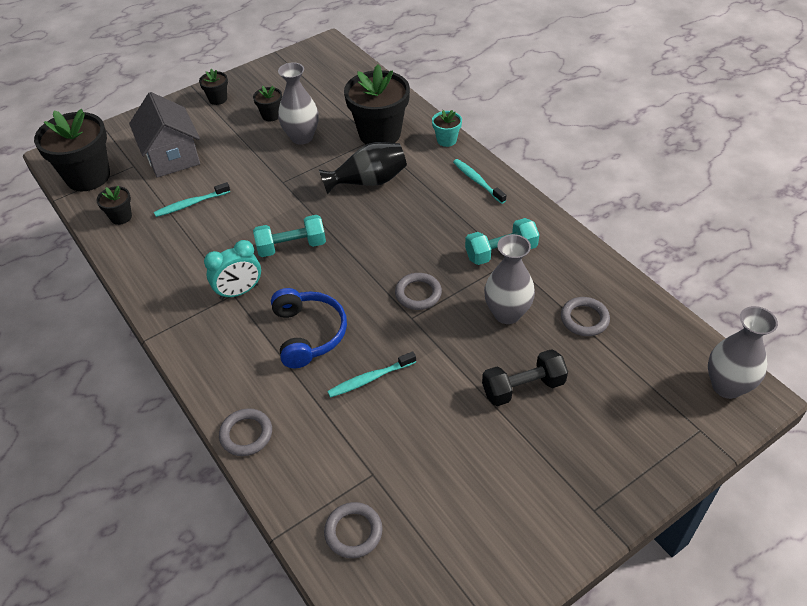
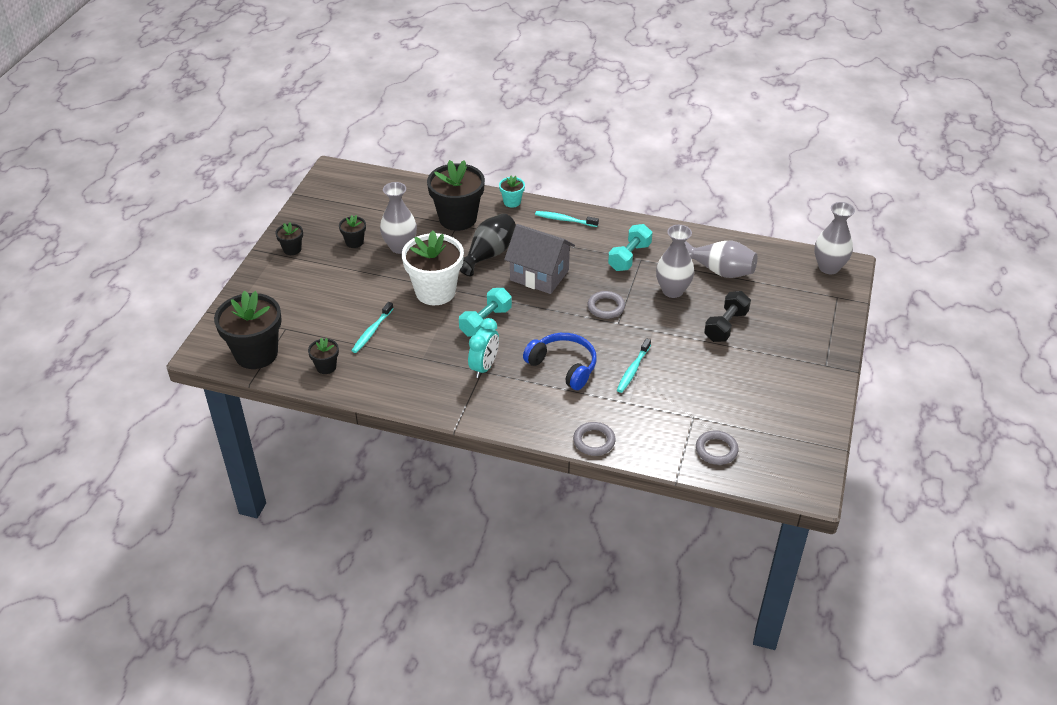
camera: 40 degrees left, 5 degrees down
grey house [129,92,200,178] -> grey house moved to [504,224,575,294]
grey ring [561,297,610,336] -> grey vase [685,240,757,278]
none -> white flower pot [402,230,464,305]

